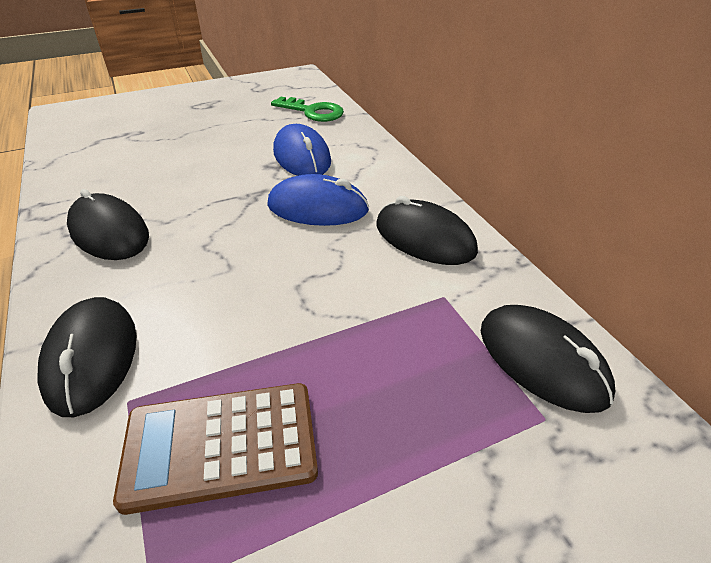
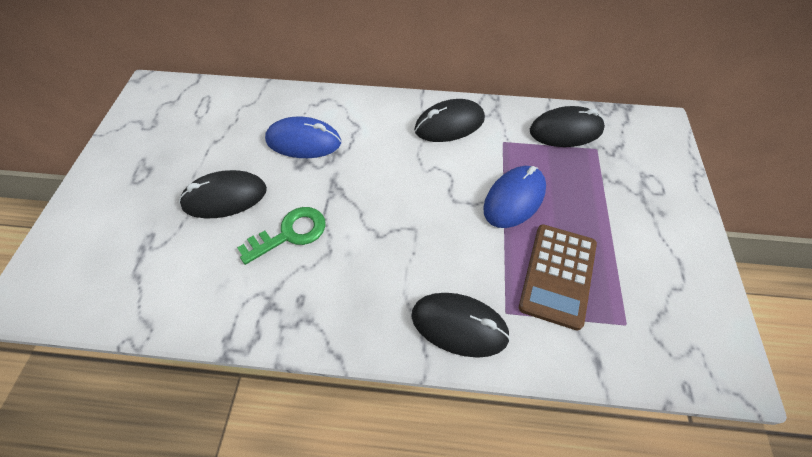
camera: 60 degrees left, 15 degrees up
black mouse [67,189,149,260] -> black mouse moved to [179,170,267,218]
blue mouse [267,174,369,226] -> blue mouse moved to [483,166,546,228]
green key [271,97,344,122] -> green key moved to [237,207,326,265]

